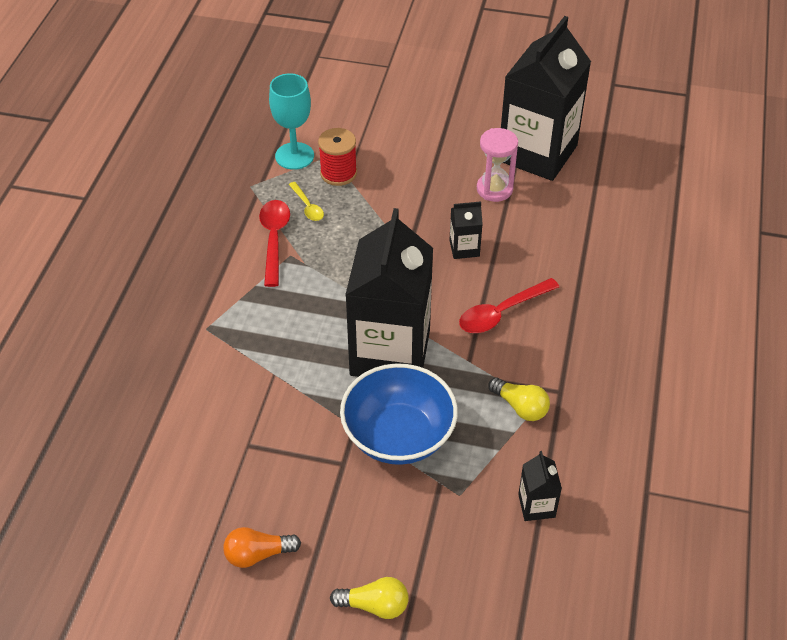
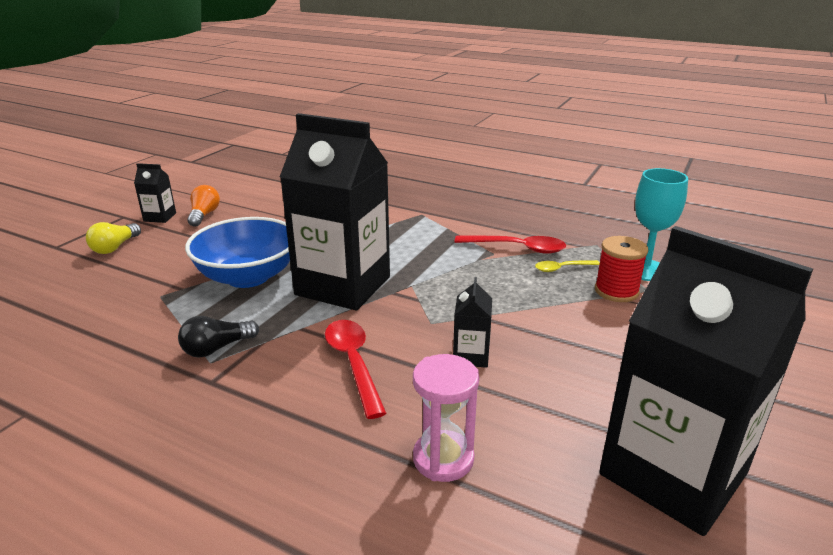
camera: 105 degrees right, 20 degrees down
pink hourglass [477,128,518,202] -> pink hourglass moved to [413,354,479,482]
yellow light bulb [488,377,550,421] -> black light bulb [178,316,259,358]
black carton [518,451,562,521] -> black carton moved to [134,163,176,223]

